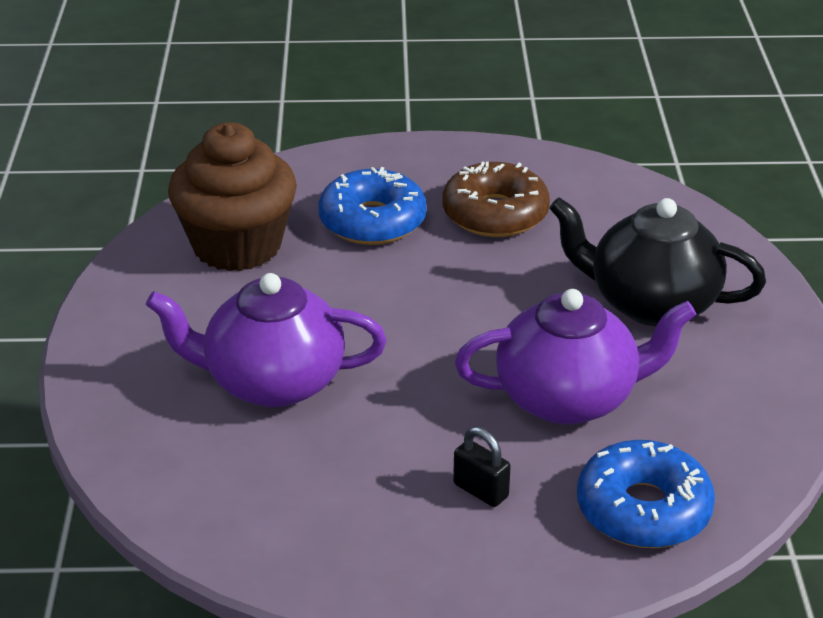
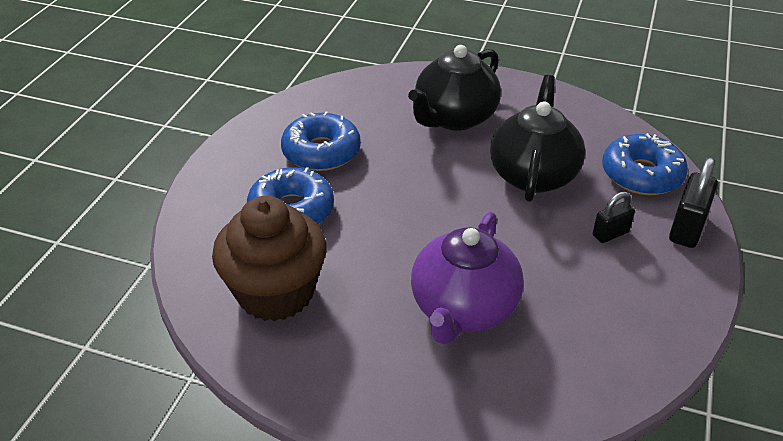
camera: 70 degrees left, 5 degrees up
brown donut [442,162,550,237] -> blue donut [281,112,361,171]
purple teapot [455,289,696,424] -> black teapot [490,75,585,202]
none -> black padlock [669,157,718,248]

